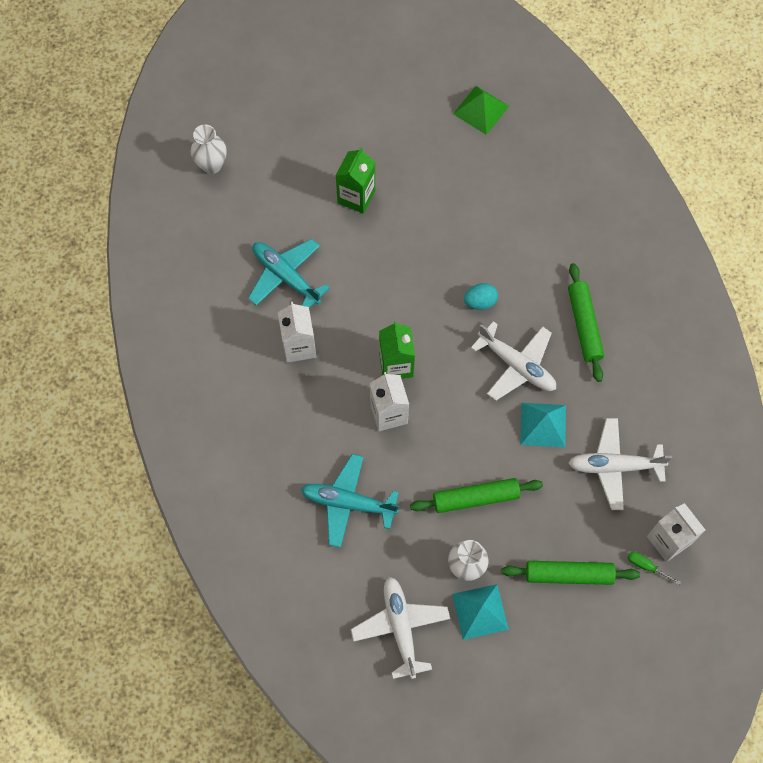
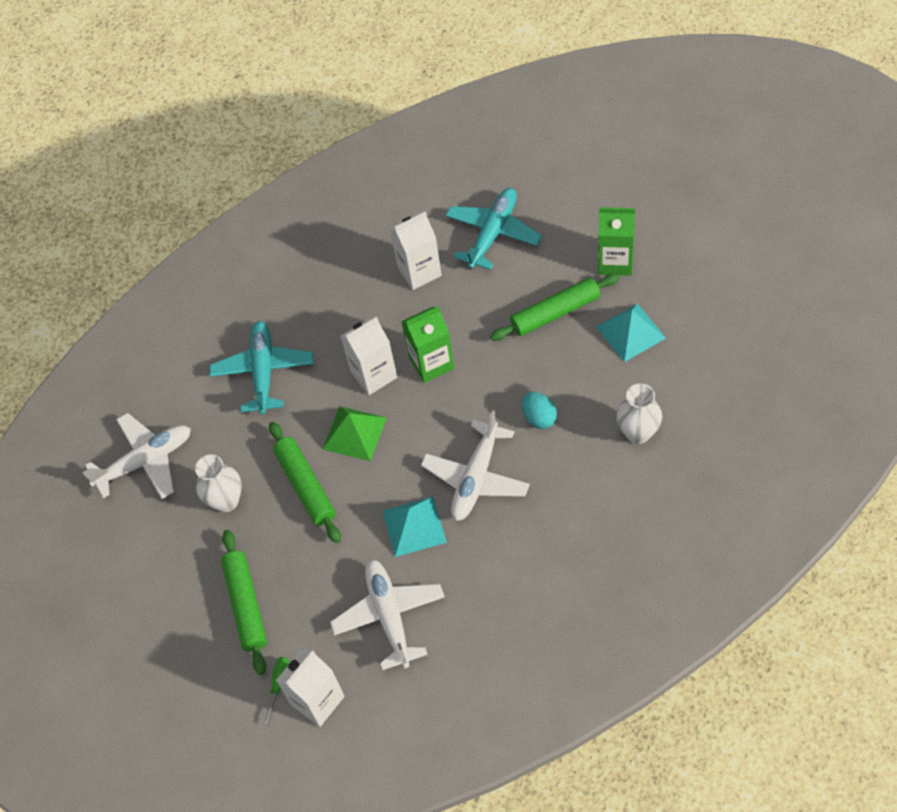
camera: 80 degrees right, 10 degrees down
white vase [191,125,227,174] -> white vase moved to [616,383,662,444]
turquoise pyramid [452,584,509,640] -> turquoise pyramid moved to [597,304,666,362]
green pyramid [453,86,509,135] -> green pyramid moved to [322,406,387,461]
green rolling pin [568,263,604,382] -> green rolling pin moved to [490,273,620,341]

